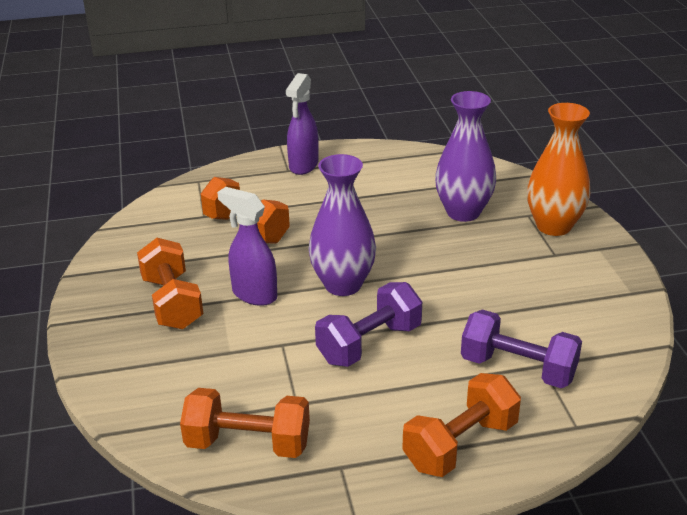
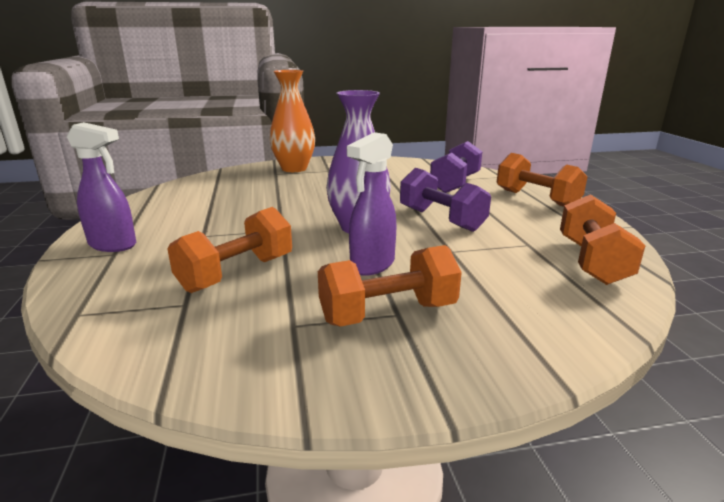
camera: 90 degrees left, 10 degrees down
purple vase [435,91,496,222] -> none

